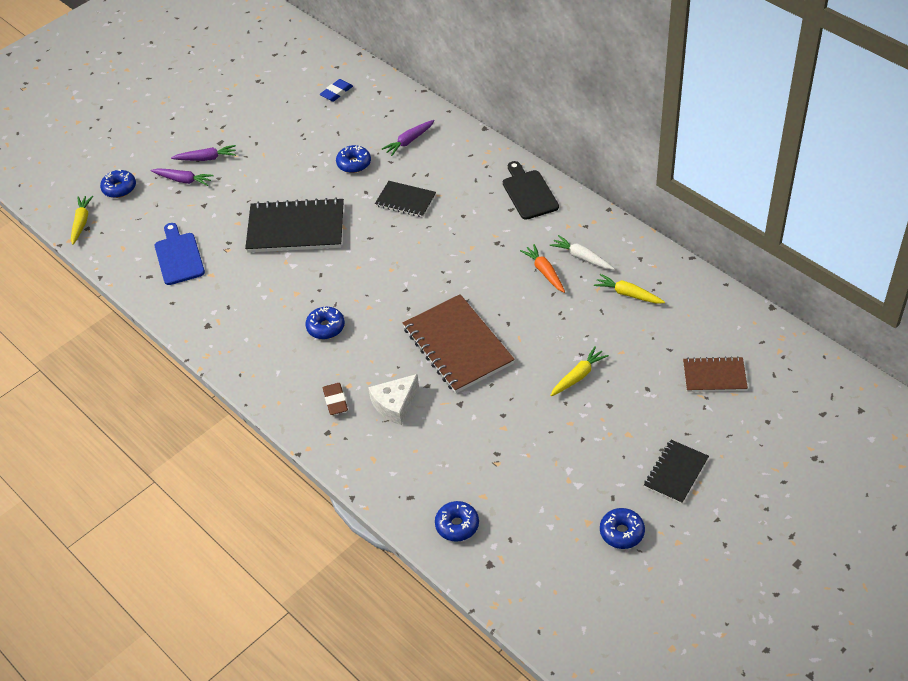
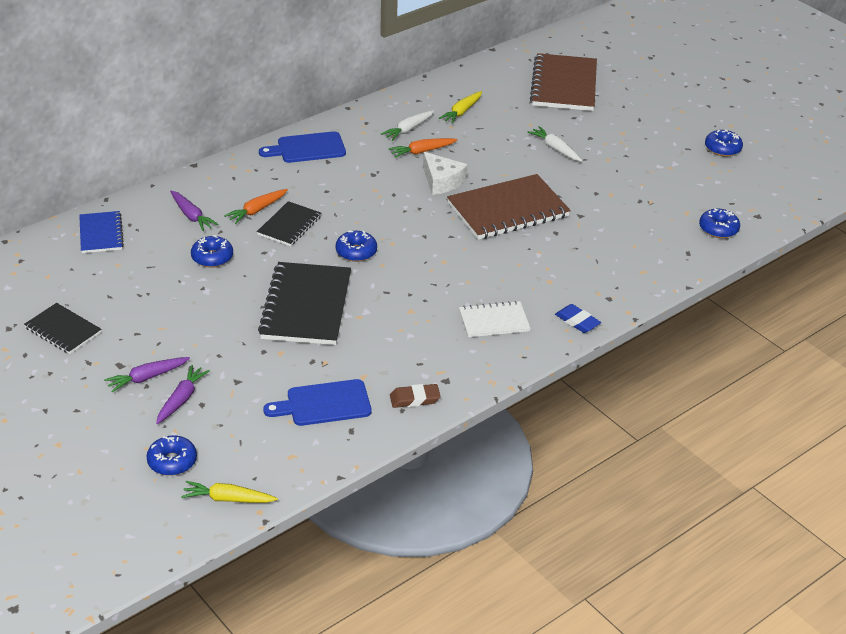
camera: 90 degrees left, 10 degrees down
purple carrot [171,145,236,161] -> purple carrot turned 120 degrees counterclockwise [104,357,190,393]
blue donut [306,307,345,339] -> blue donut moved to [336,230,377,262]
blue eraser [320,79,353,102] -> blue eraser moved to [555,304,601,333]
brown eraser [323,383,348,415] -> brown eraser moved to [390,384,441,408]
white cheese [368,374,419,425] -> white cheese moved to [423,152,468,195]
black cutting board [503,161,559,220] -> blue cutting board [259,131,346,163]
yellow carrot [550,346,609,396] -> white carrot [528,126,583,161]
black notebook [644,440,709,504] -> black notebook moved to [24,303,101,354]
brown notebook [683,356,748,392] -> brown notebook [530,53,597,111], size x1.79
none -> blue notebook [79,211,124,253]
none -> orange carrot [224,189,288,224]
none -> white notebook [459,301,530,337]

